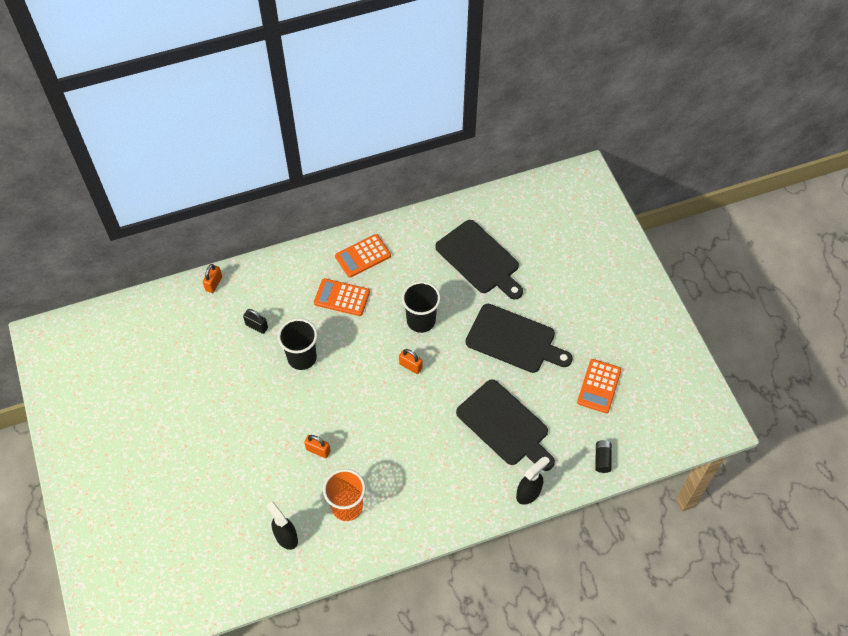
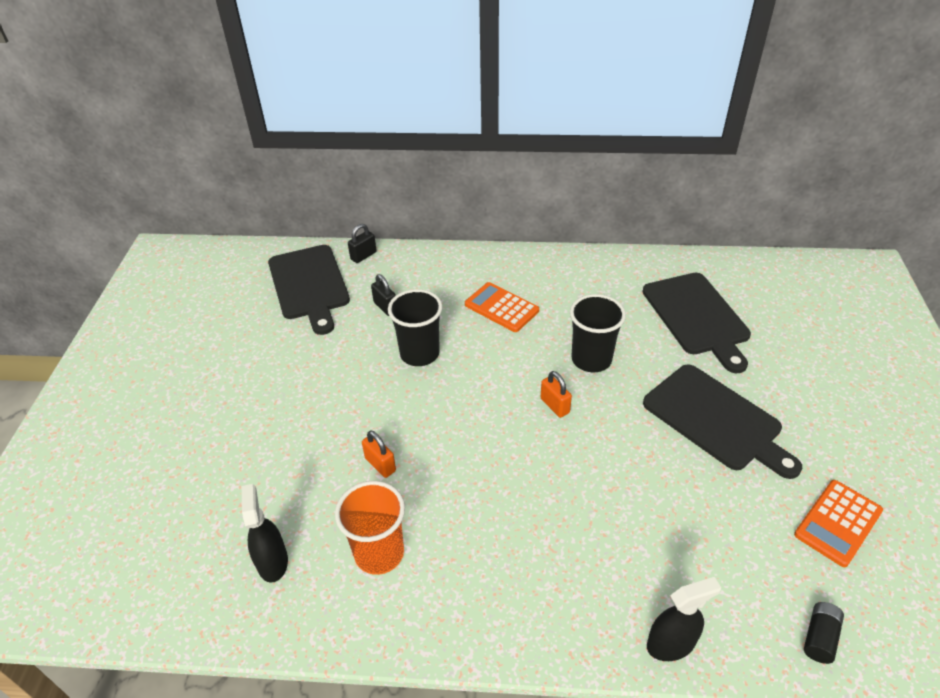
camera: 25 degrees right, 15 degrees down
orange padlock [203,264,222,293] -> black padlock [348,224,377,263]
orange calculator [335,234,391,278] -> none
black cutting board [456,379,555,471] -> black cutting board moved to [268,245,350,335]

